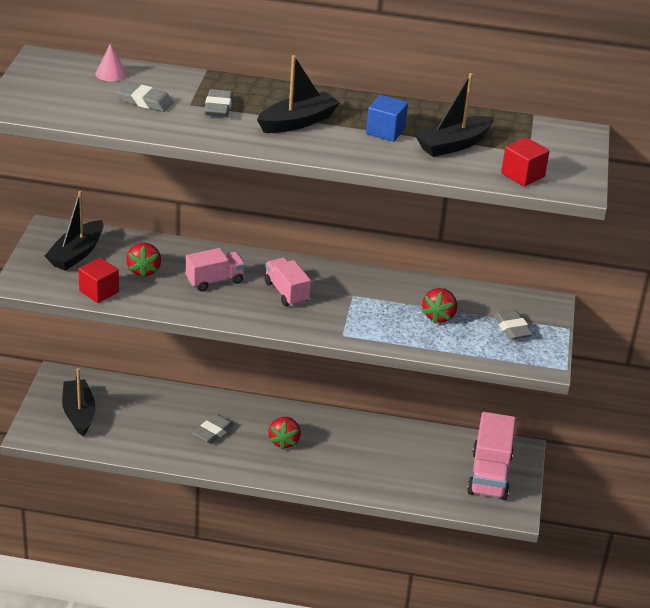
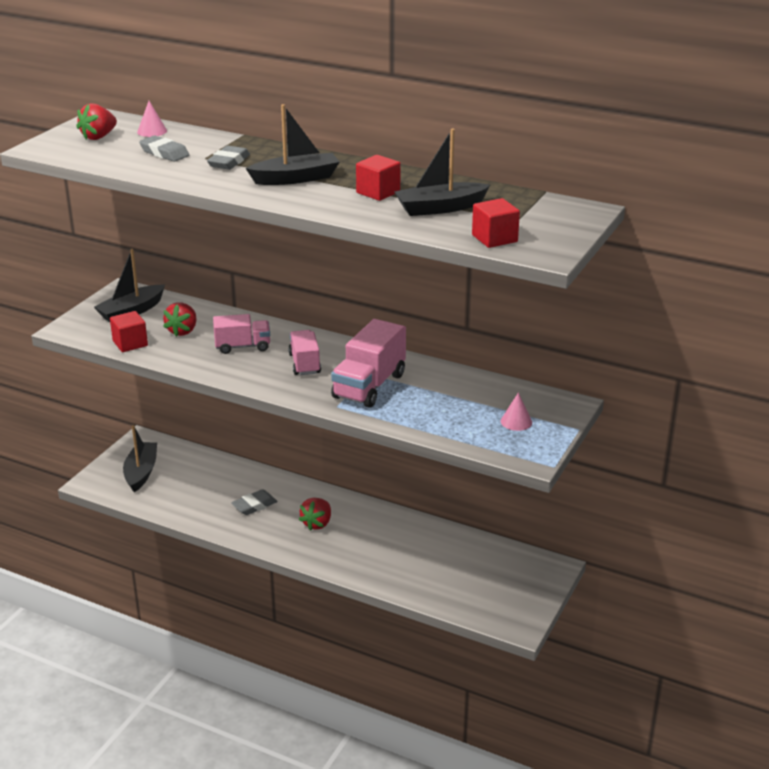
camera: 20 degrees right, 5 degrees down
blue cube [366,95,408,142] -> red cube [356,155,401,201]
red strawberry [422,288,457,324] -> red strawberry moved to [76,103,117,140]
pink truck [467,412,516,500] -> pink truck moved to [331,319,406,408]
grey eraser [494,310,533,340] -> pink cone [501,392,532,431]

